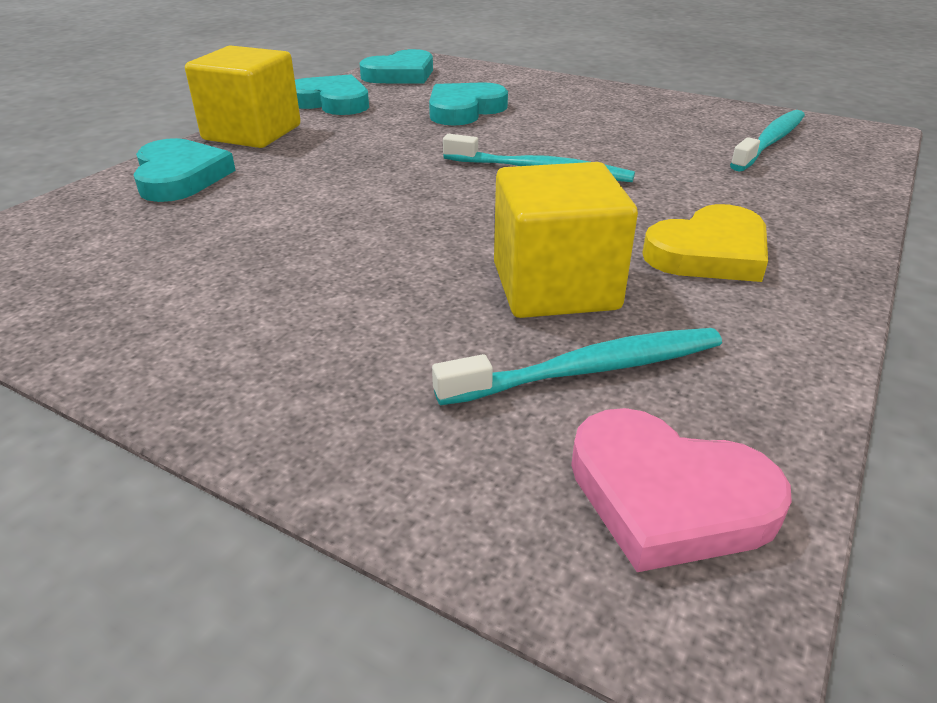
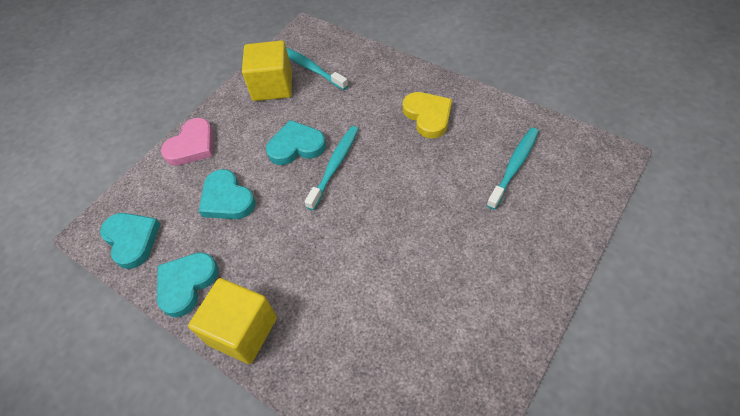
camera: 80 degrees left, 20 degrees up
turquoise heart [134,138,236,202] -> turquoise heart moved to [266,120,326,165]
turquoise toothbrush [432,328,722,406] -> turquoise toothbrush turned 45 degrees clockwise [487,127,539,210]
yellow cube [494,162,638,318] -> yellow cube moved to [242,40,292,101]
pink heart [571,408,792,572] -> pink heart moved to [161,118,213,166]

